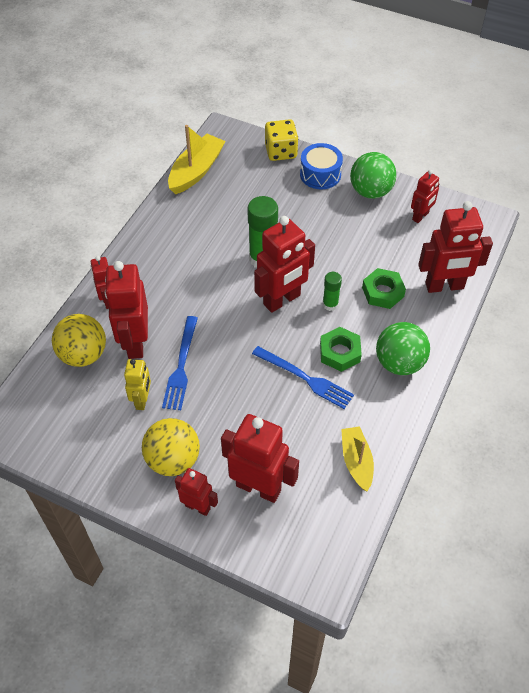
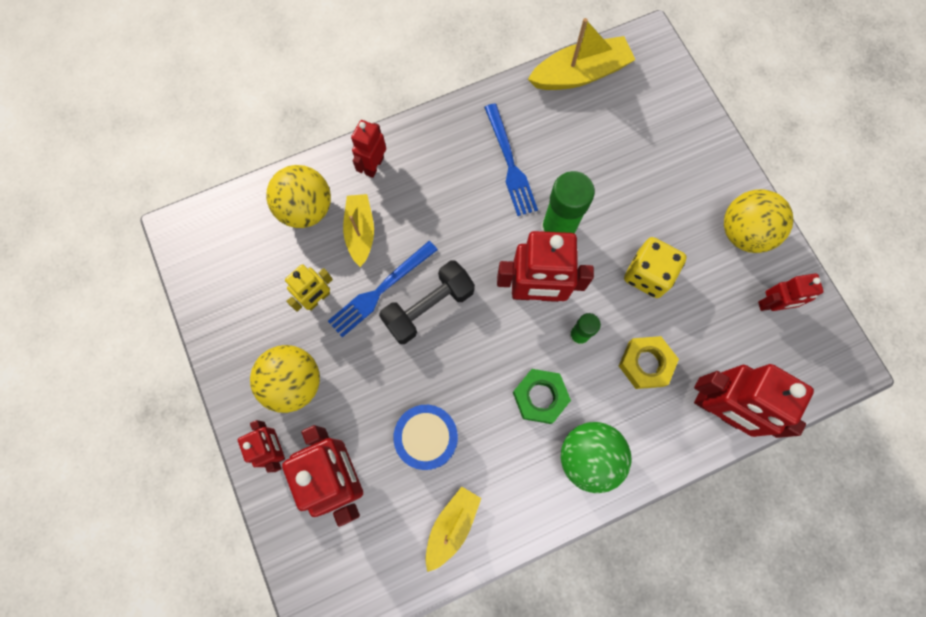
camera: 40 degrees right, 20 degrees up
red robot [105,261,148,359] -> yellow boat [343,194,374,267]
blue fork [252,346,354,409] -> blue fork moved to [484,104,538,216]
yellow dice [265,119,298,161] -> yellow dice moved to [624,237,687,298]
blue drum [300,143,343,189] -> blue drum moved to [393,405,458,470]
green ball [350,152,396,199] -> yellow ball [724,189,793,253]
green nut [362,268,406,309] -> yellow nut [619,336,679,389]
none -> black dumbbell [379,260,475,344]

